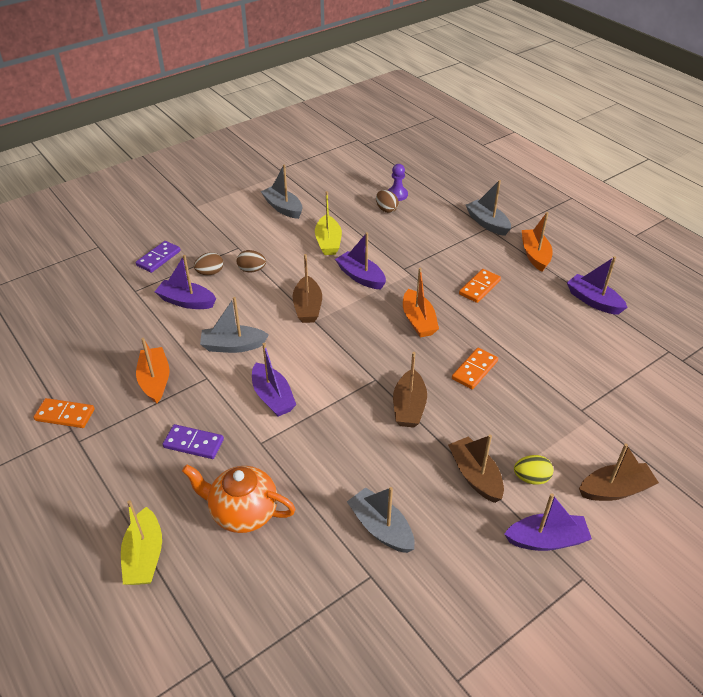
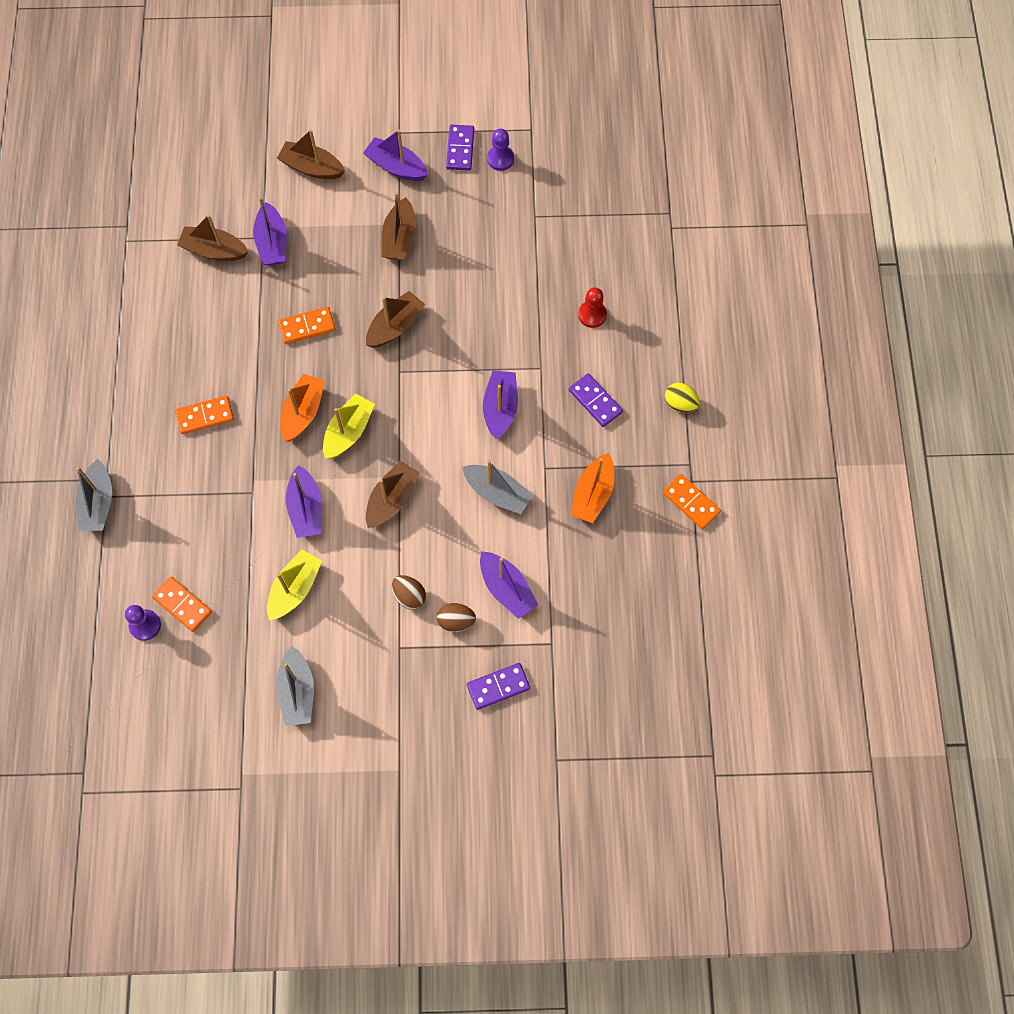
camera: 145 degrees left, 25 degrees up
yellow boat [121,500,162,585] -> yellow boat moved to [323,393,375,459]
orange teapot [182,465,296,533] -> red pawn [578,287,607,328]
grey boat [347,487,415,553] -> none
brown egg [376,190,399,213] -> orange domino [152,577,212,632]
yellow egg [514,455,553,485] -> yellow egg moved to [665,383,700,412]
orange boat [522,212,553,272] -> none
purple boat [567,256,628,315] -> purple boat moved to [253,197,287,265]
none -> brown boat [177,214,249,261]
none -> purple domino [446,125,474,171]
none -> purple pawn [487,129,514,171]

